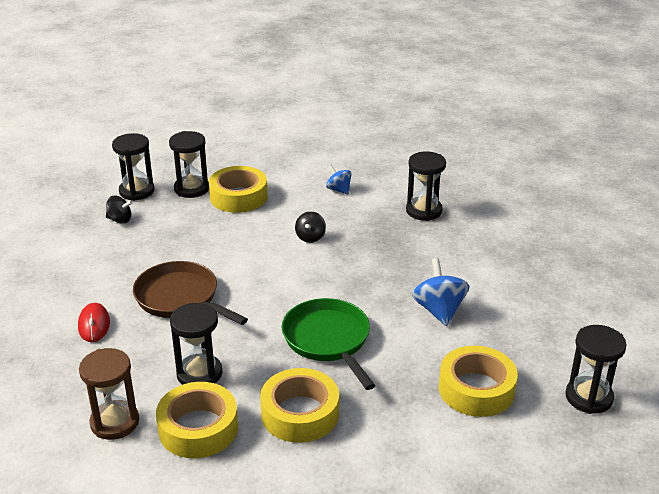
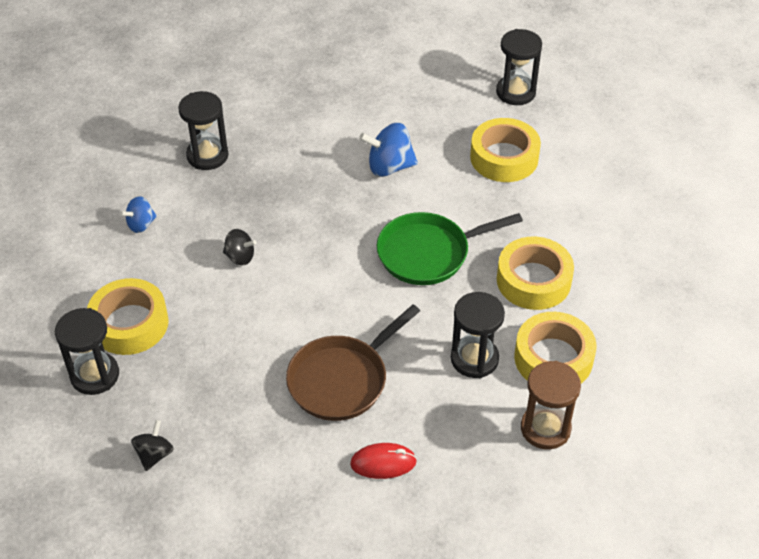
camera: 85 degrees left, 15 degrees up
black hourglass [112,133,155,201] -> none

